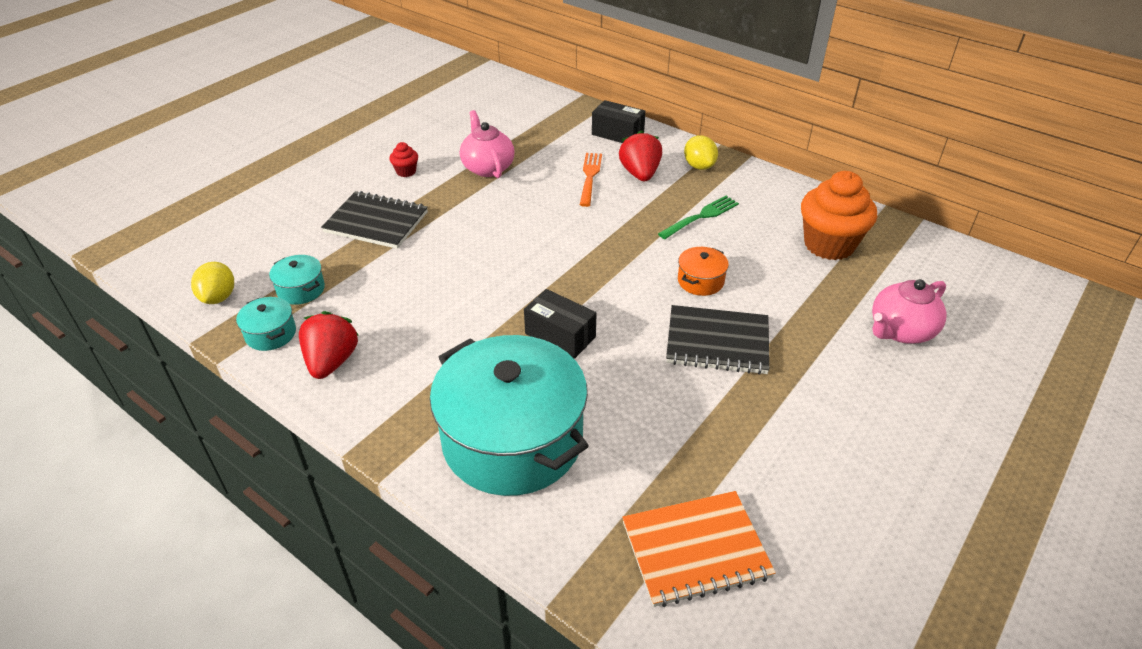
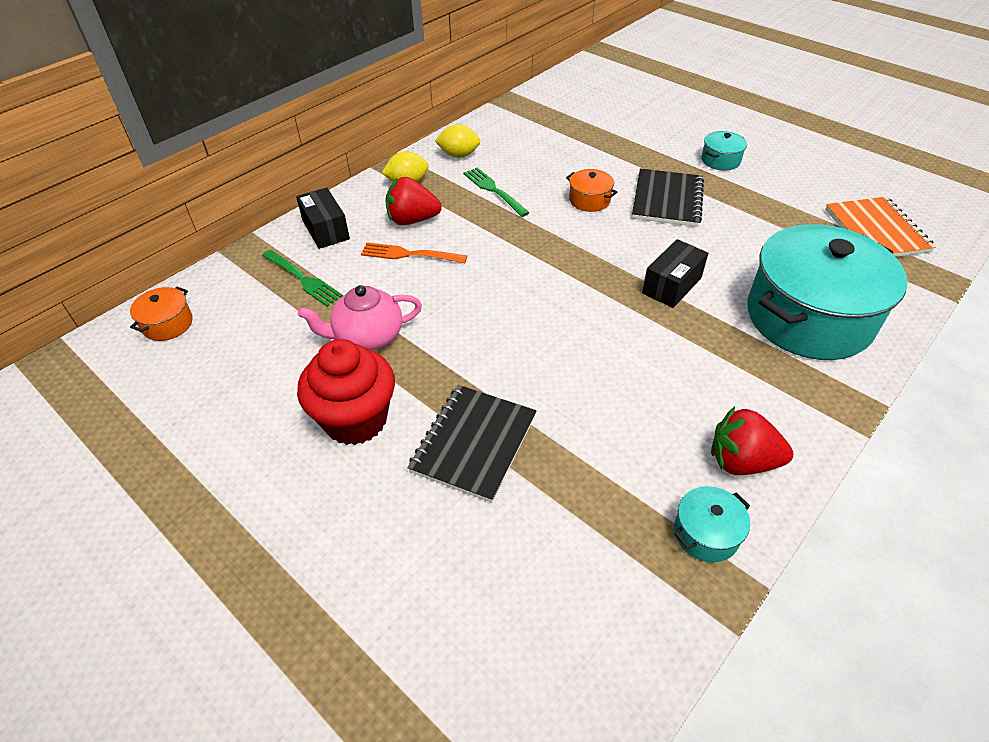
camera: 85 degrees left, 5 degrees up
yellow lemon [191,262,234,304] -> yellow lemon moved to [435,124,480,158]
turquoise pot [269,255,325,305] -> turquoise pot moved to [701,131,747,171]
red cupcake [389,142,418,177] -> red cupcake [297,339,395,445], size x2.27
black box [592,100,646,143] -> black box turned 60 degrees counterclockwise [296,187,350,249]
orange cupcake [801,171,877,260] -> none
pink teapot [872,279,947,344] -> none
none -> orange pot [130,287,193,341]
none -> green fork [262,250,343,307]

